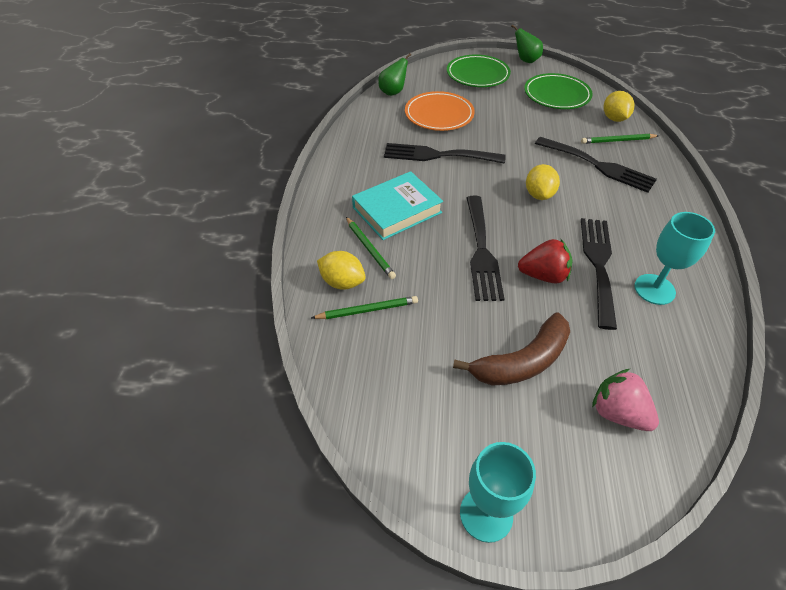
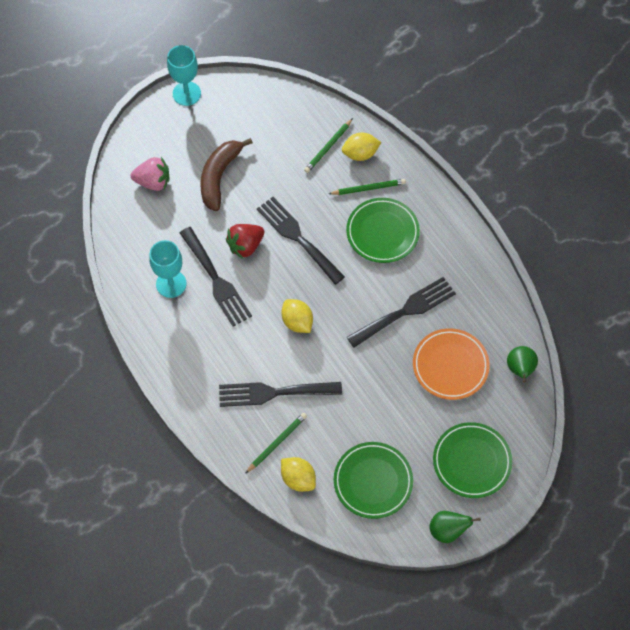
camera: 140 degrees right, 15 degrees up
green pencil [346,217,396,279] -> green pencil turned 150 degrees clockwise [329,179,406,195]
turquoise book [352,171,443,240] -> green plate [346,198,420,263]

